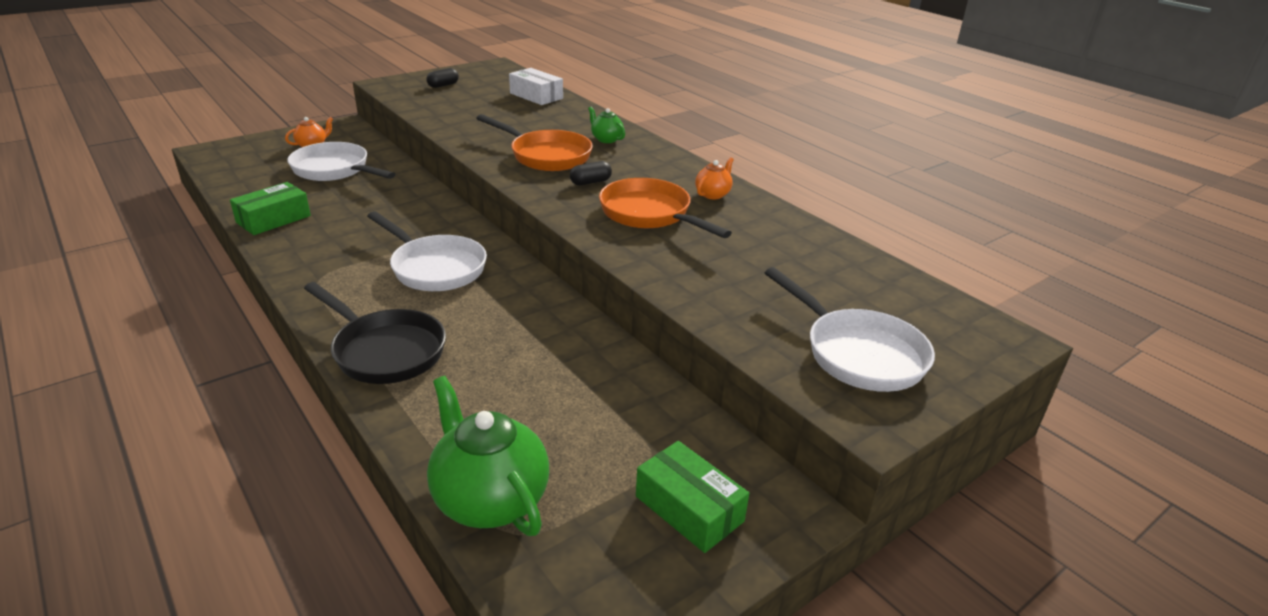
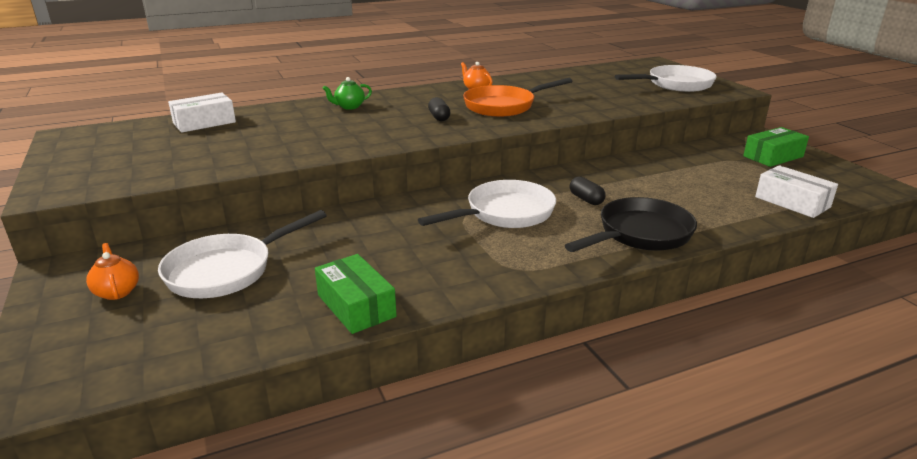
camera: 75 degrees left, 5 degrees down
black capsule [426,68,459,88] -> black capsule moved to [569,176,606,205]
green teapot [427,376,549,536] -> white box [755,165,838,218]
orange pan [476,114,593,171] -> none

